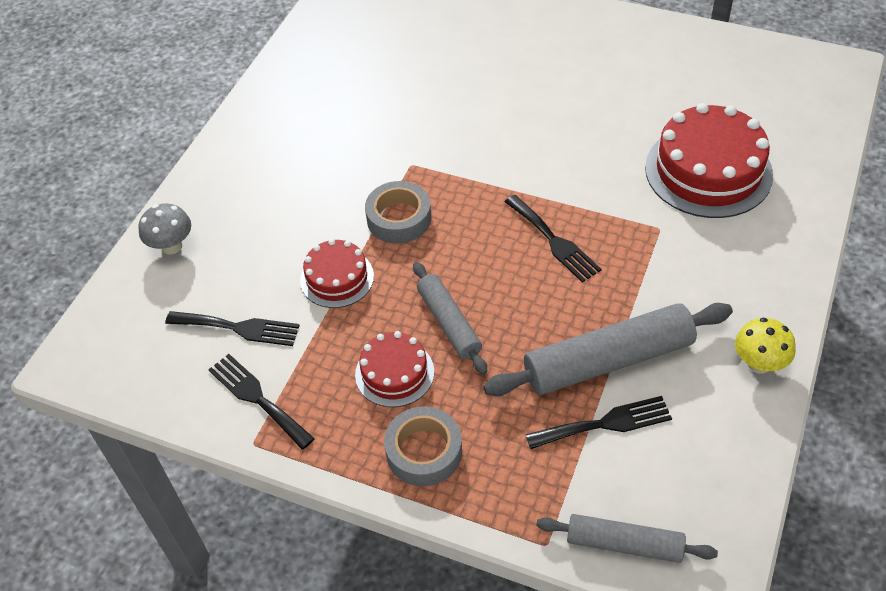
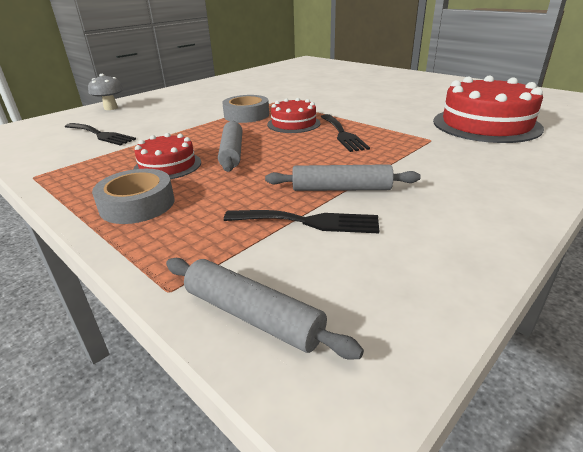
camera: 20 degrees right, 20 degrees down
black fork [208,354,315,450] -> none
red cake [300,239,374,308] -> red cake moved to [267,98,320,133]
grey rolling pin [483,303,733,396] -> grey rolling pin [265,164,421,191], size x0.60
yellow mushroom [735,318,796,374] -> none

